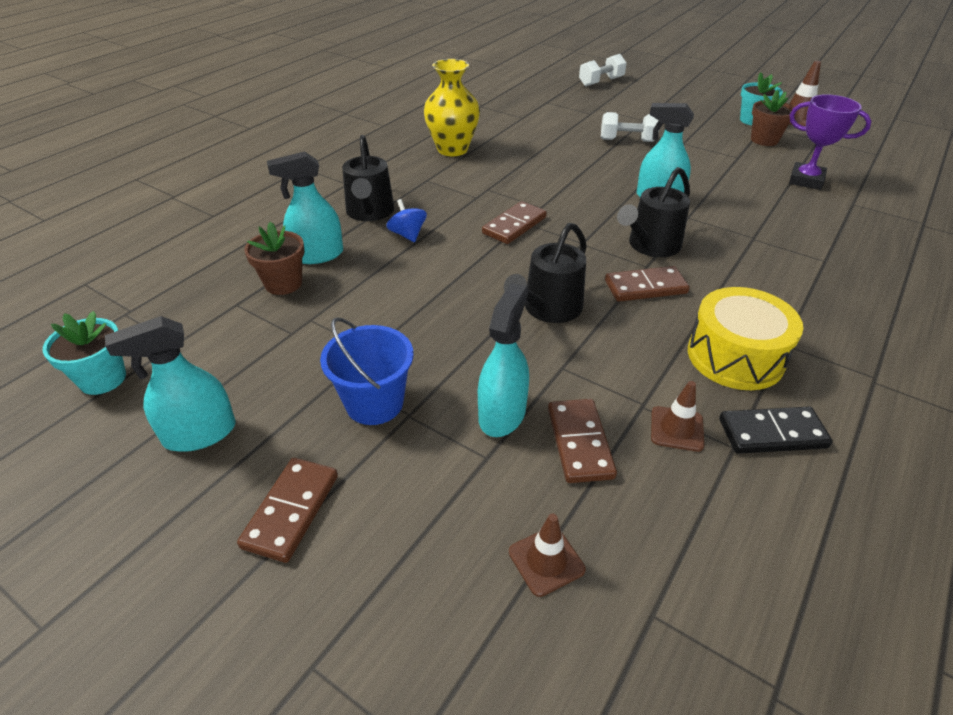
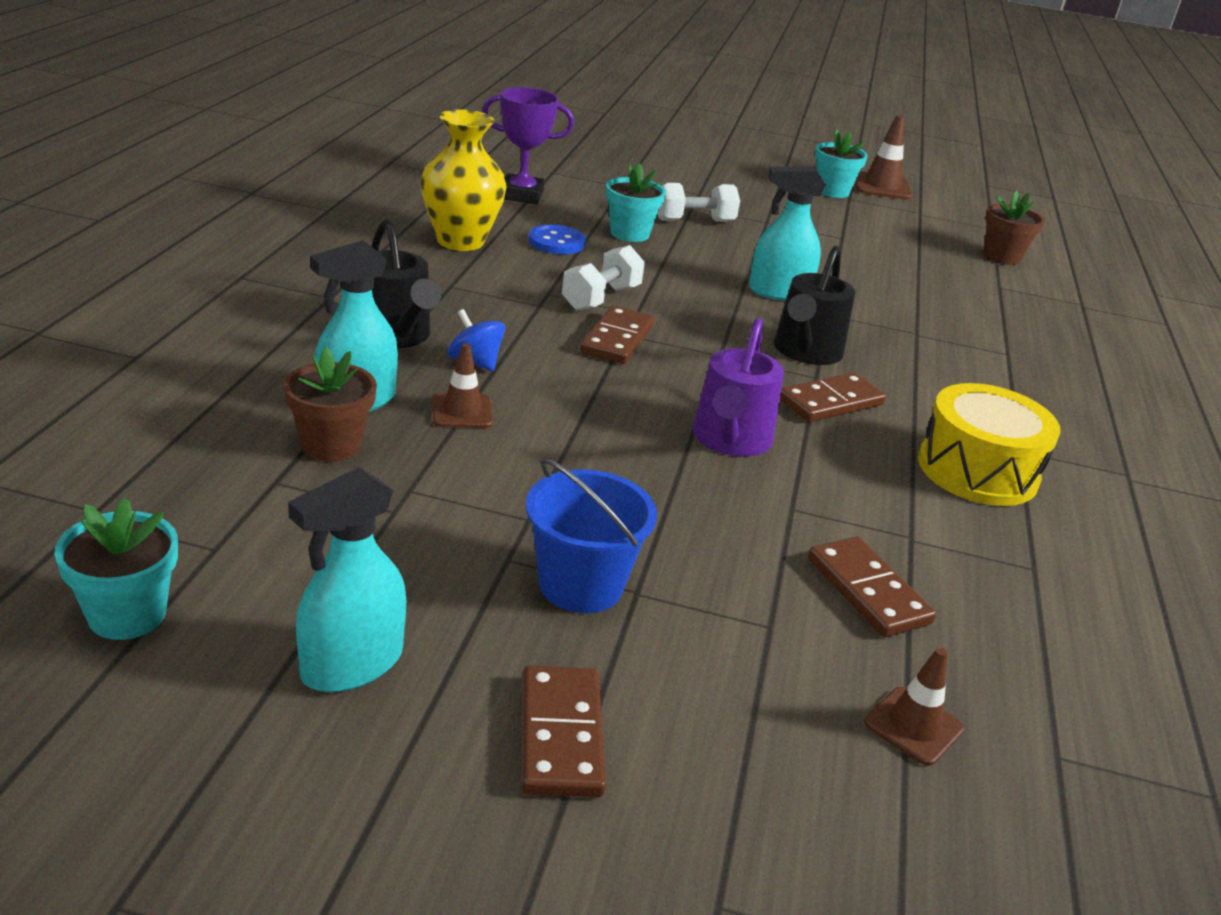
camera: 25 degrees left, 10 degrees down
turquoise spray bottle [478,283,529,437] -> none
black watering can [504,223,587,323] -> purple watering can [692,318,784,457]
white dumbbell [579,54,627,86] -> white dumbbell moved to [562,245,645,311]
brown traffic cone [651,381,704,452] -> brown traffic cone moved to [432,343,493,428]
black domino [719,407,833,454] -> none
brown flower pot [751,90,797,146] -> brown flower pot moved to [983,190,1045,265]
purple trophy [789,94,871,190] -> purple trophy moved to [482,87,574,204]
none -> blue button [529,224,586,254]
none -> turquoise flower pot [606,163,666,242]

